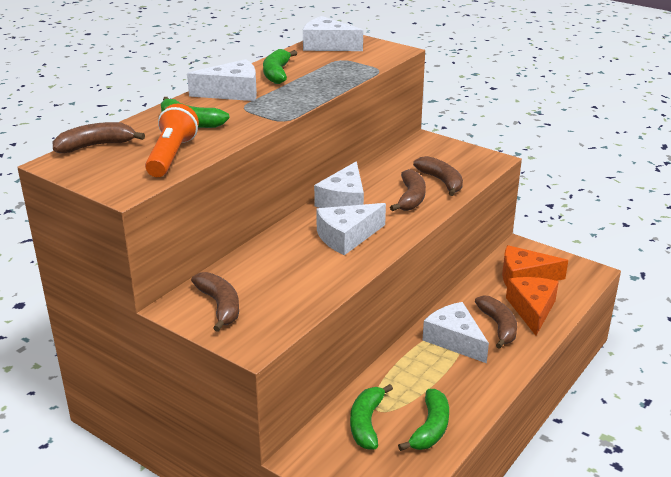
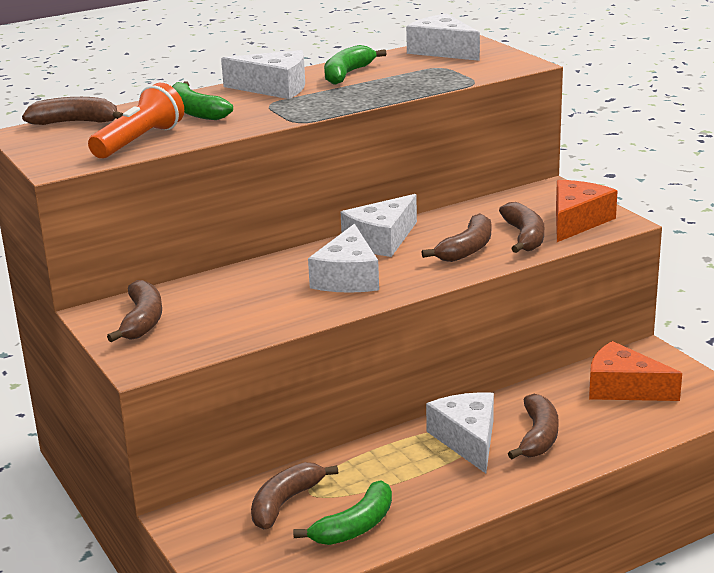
camera: 25 degrees right, 5 degrees down
white cheese [316,203,386,255] -> white cheese turned 75 degrees counterclockwise [308,224,379,293]
green banana [350,384,393,450] -> brown banana [251,462,338,529]
orange cheese [506,277,559,335] -> orange cheese moved to [556,180,618,242]

